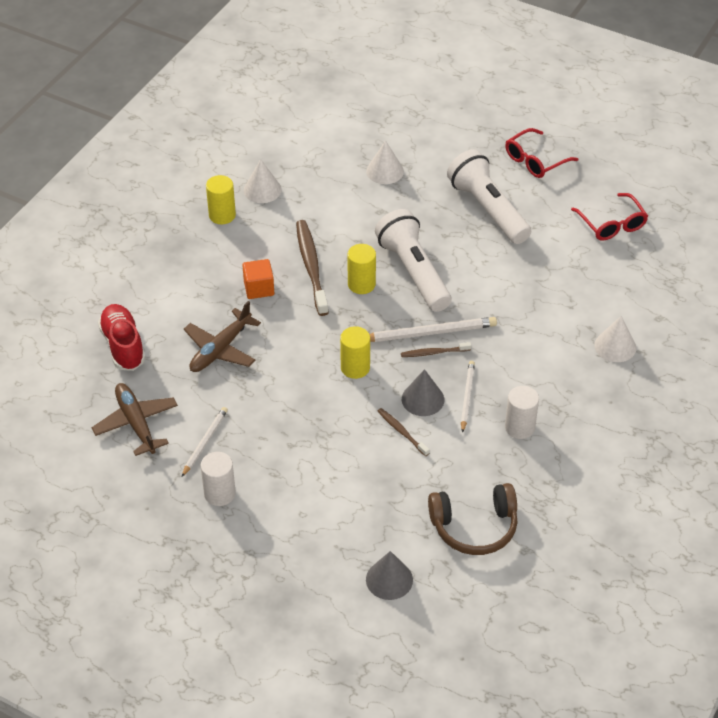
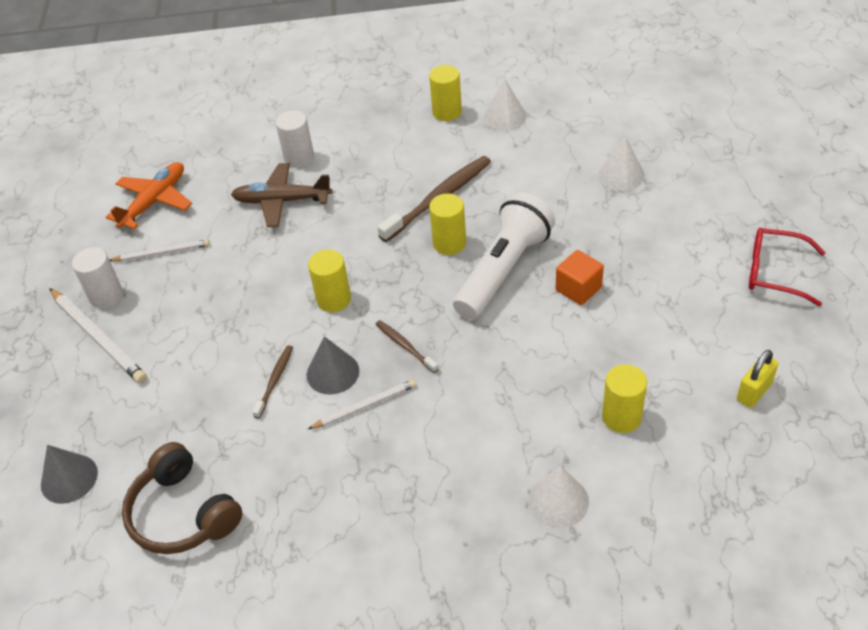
camera: 60 degrees right, 0 degrees up
brown plane [91,383,178,456] -> orange plane [106,162,192,229]
red shoe [98,304,146,371] -> none
orange cube [242,259,274,299] -> orange cube moved to [556,250,604,305]
white pencil [370,317,497,342] -> white pencil moved to [49,288,147,383]
white flashlight [447,149,531,244] -> none
white cylinder [505,386,539,439] -> white cylinder moved to [276,111,314,168]
red glasses [571,193,648,241] -> yellow padlock [737,350,778,408]
none -> yellow cylinder [602,364,647,433]

